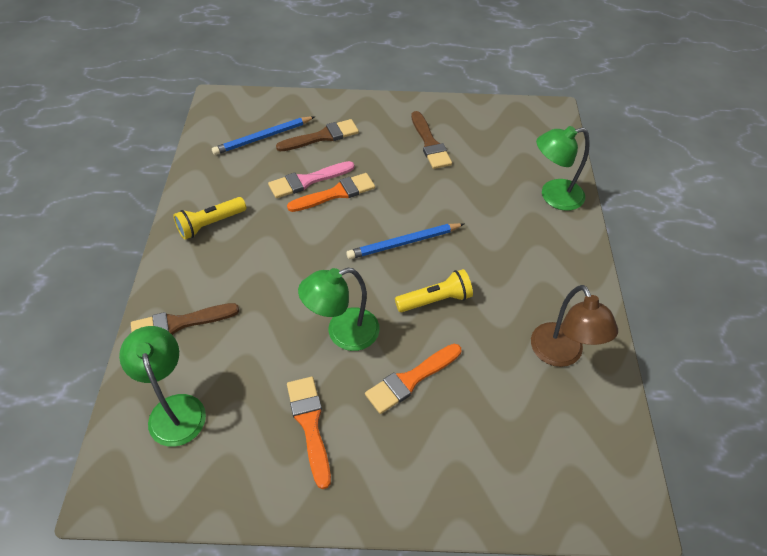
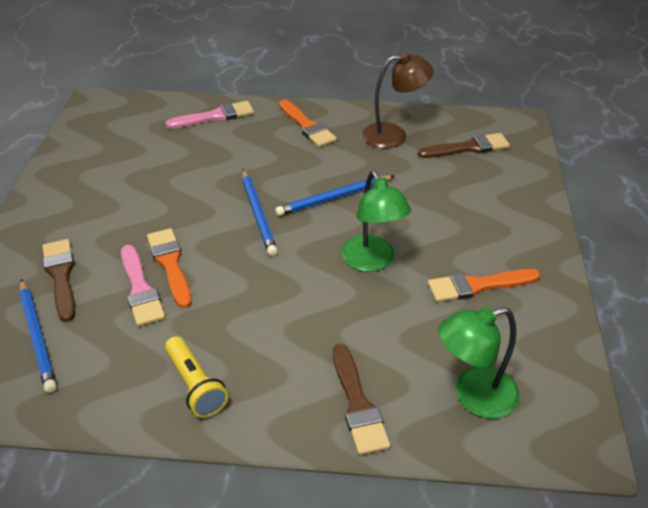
camera: 85 degrees left, 10 degrees down
orange brush [365,344,461,414] -> orange brush moved to [279,99,337,147]
yellow flashlight [395,269,473,312] -> blue pencil [275,175,395,216]
brown brush [411,111,452,169] -> brown brush moved to [418,133,510,158]
green lamp [536,126,590,211] -> pink brush [165,101,254,129]

